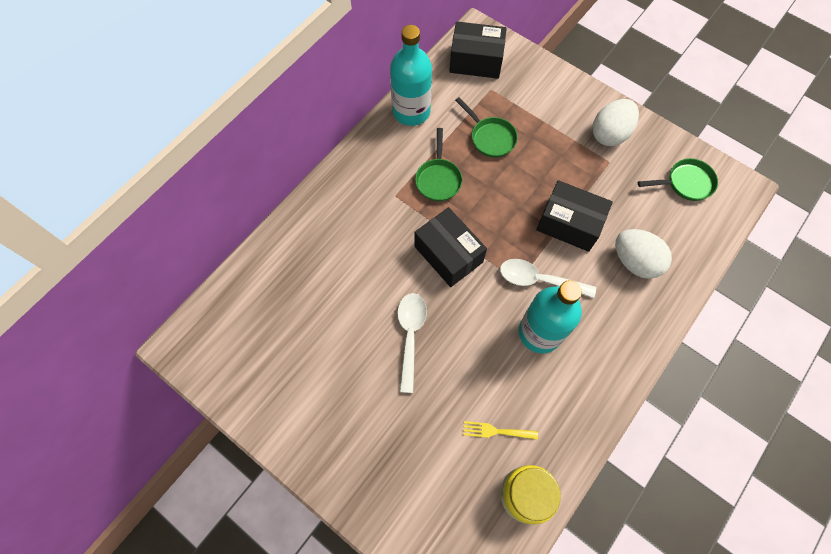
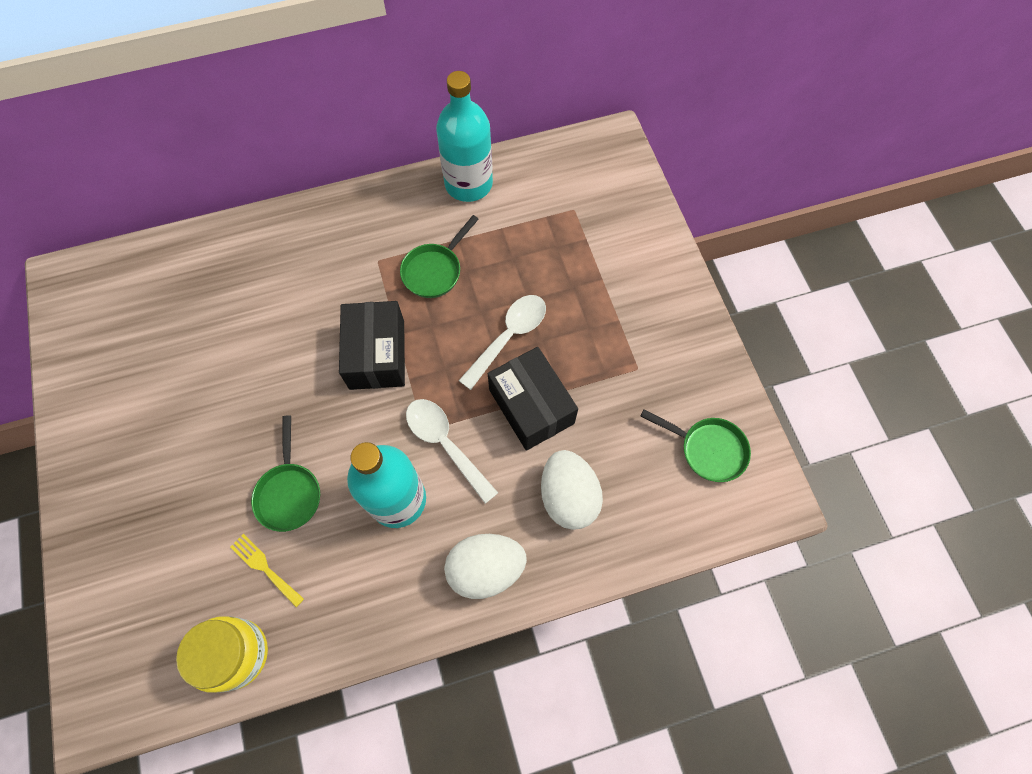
camera: 35 degrees right, 0 degrees up
white spoon [397,293,427,393] -> white spoon moved to [459,295,546,390]
black box [449,21,507,79] -> none
green pan [455,97,518,158] -> green pan moved to [251,415,320,532]
white egg [592,99,639,146] -> white egg moved to [444,534,527,599]

